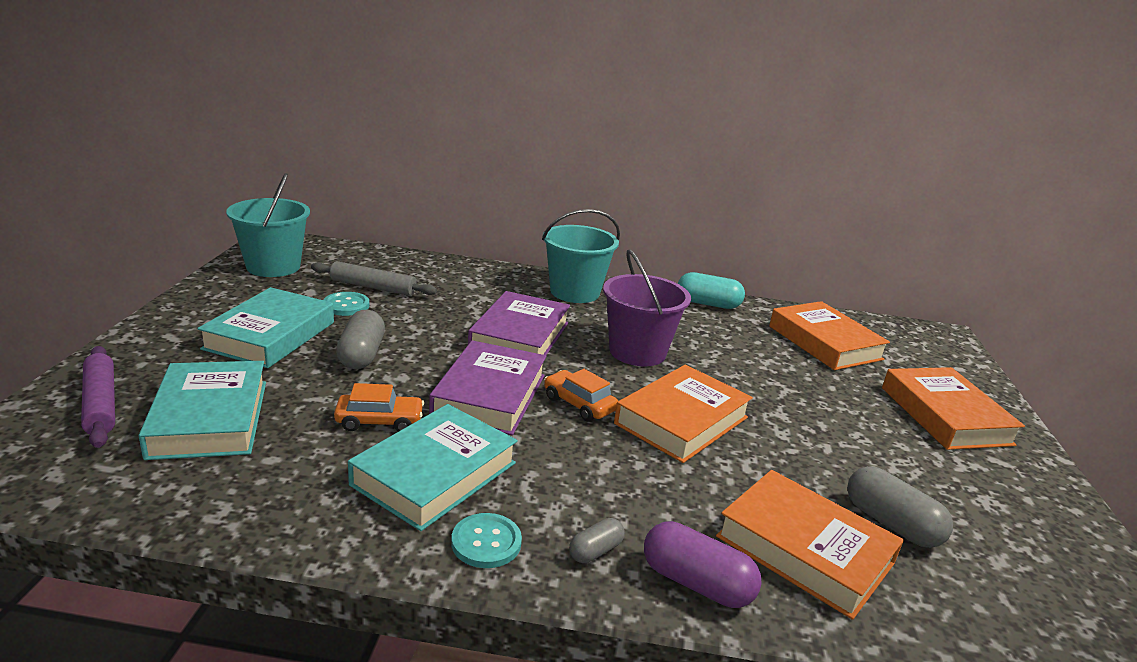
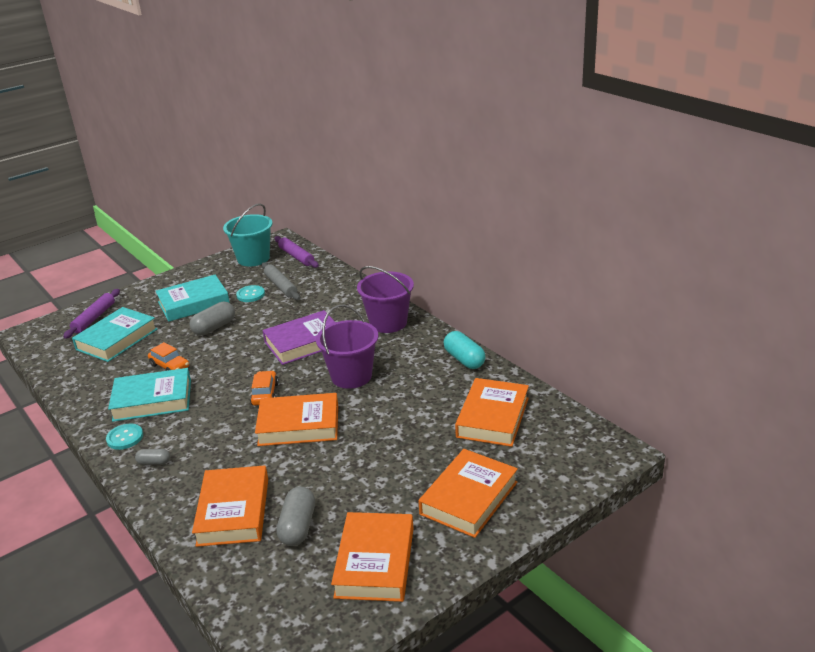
camera: 50 degrees right, 5 degrees up
purple book [429,340,546,435] -> none
turquoise bucket [542,209,620,303] -> purple bucket [357,266,414,333]
purple capsule [644,521,762,608] -> none
none -> purple rolling pin [275,236,319,268]
none -> orange book [331,512,414,602]

